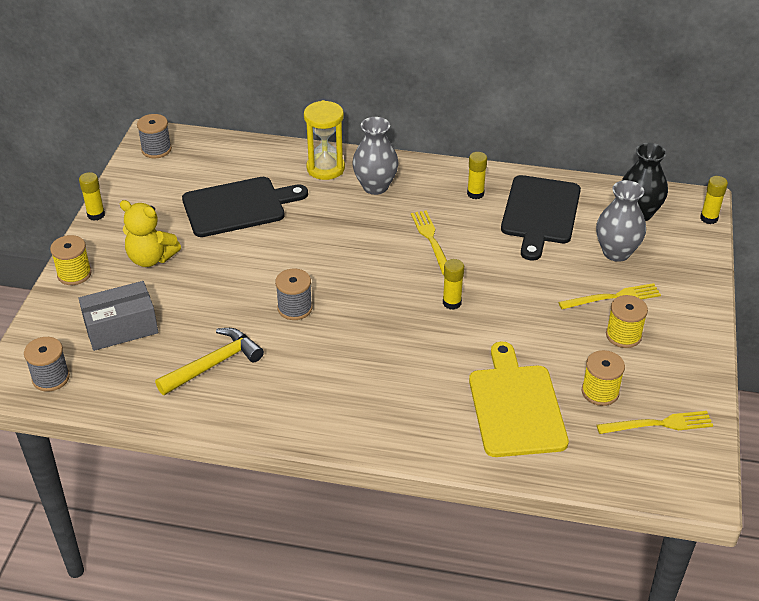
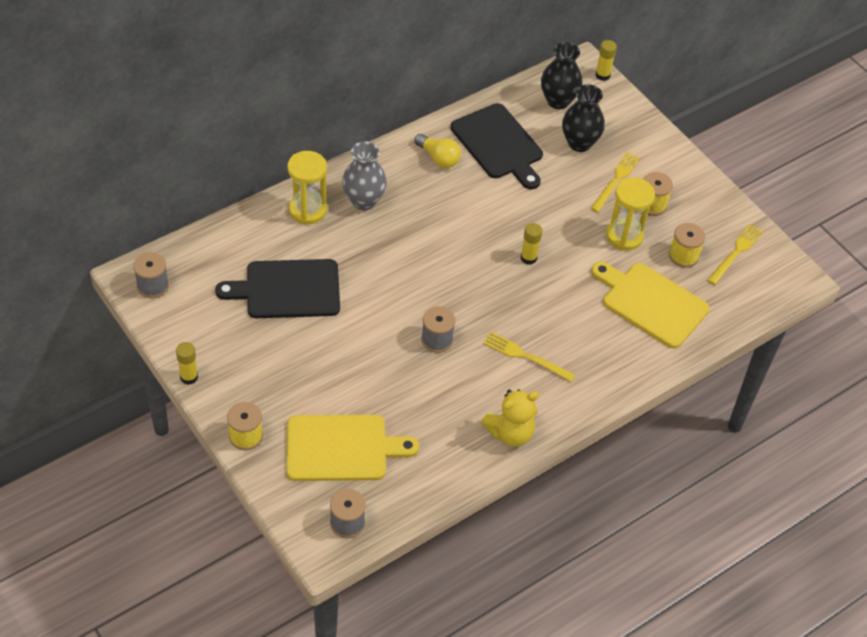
camera: 50 degrees left, 10 degrees up
grey box [78,281,158,351] -> yellow cutting board [286,415,419,481]
yellow teddy bear [120,200,181,267] -> yellow teddy bear moved to [481,389,539,447]
yellow hammer [155,328,264,395] -> none
black cutting board [182,177,308,237] -> black cutting board turned 120 degrees counterclockwise [215,259,340,318]
yellow fork [411,210,447,275] -> yellow fork moved to [483,332,575,382]
yellow glue stick [467,152,487,199] -> yellow light bulb [414,134,461,168]
grey vase [596,180,646,262] -> black vase [562,84,605,152]
none -> yellow hourglass [606,177,655,251]

